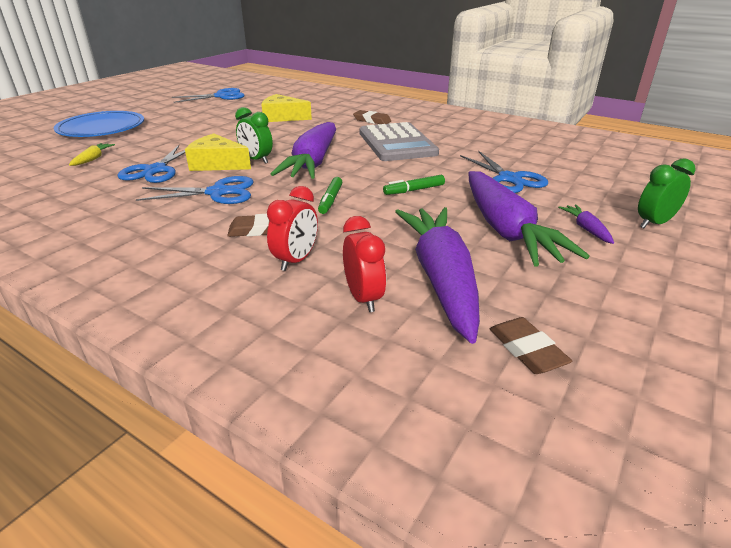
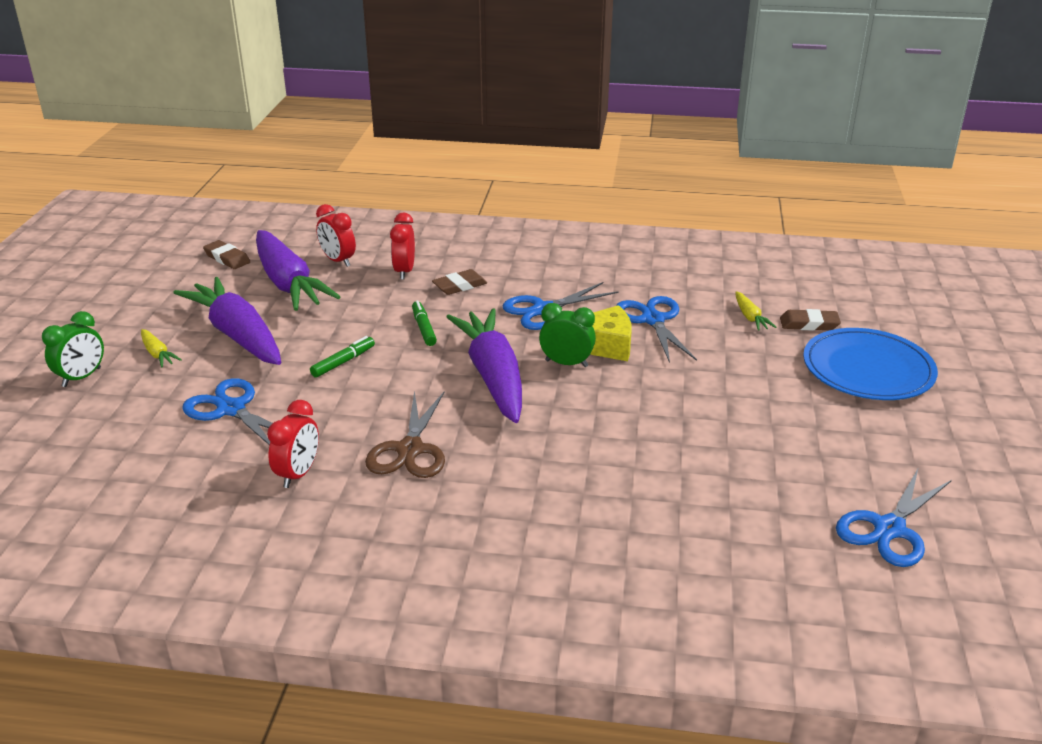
camera: 155 degrees right, 0 degrees up
yellow cheese [261,94,312,122] -> none
brown eraser [353,110,391,124] -> brown eraser moved to [780,309,841,331]
grey calculator [360,122,439,161] -> brown scissors [365,390,445,478]
purple carrot [558,205,614,244] -> yellow carrot [141,329,182,367]
none -> red clock [267,400,319,488]

